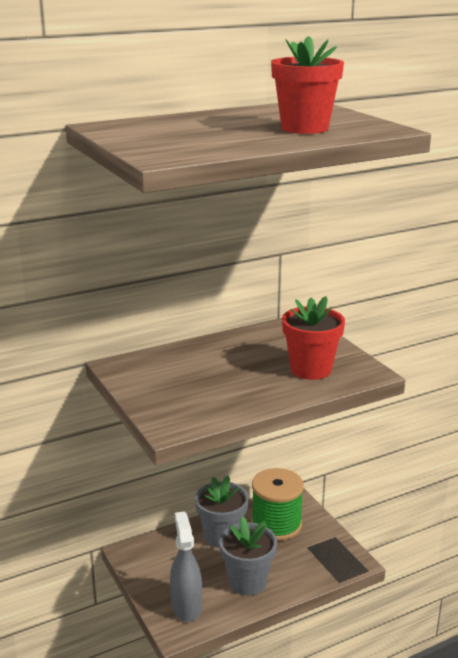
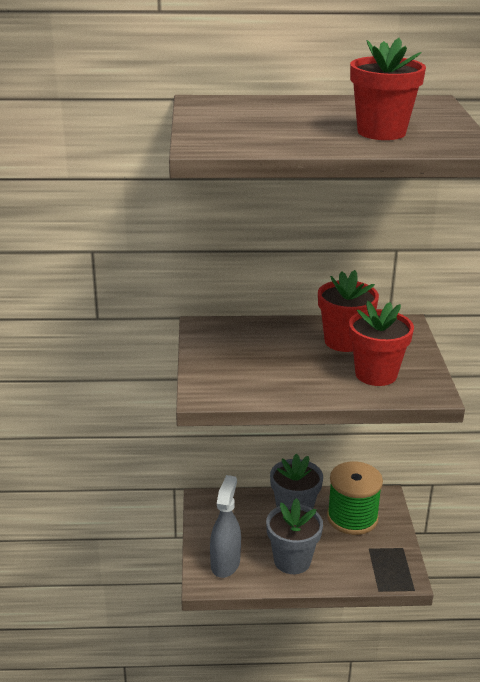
camera: 25 degrees right, 5 degrees up
none -> red flower pot [318,270,379,352]

